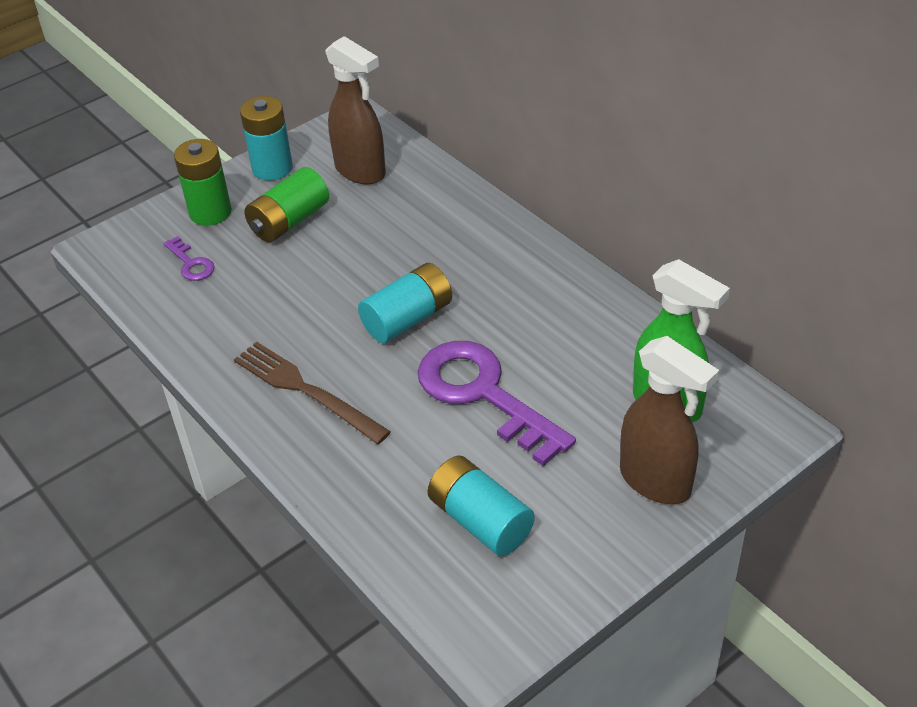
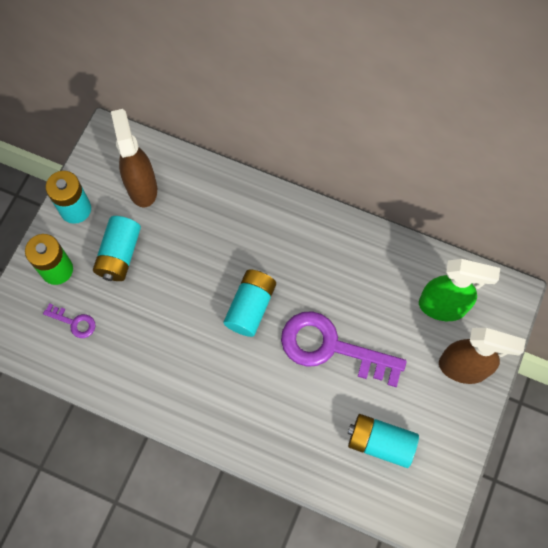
camera: 30 degrees left, 25 degrees up
brown fork [234,342,391,444] -> none
green battery [244,167,329,242] -> turquoise battery [93,216,141,281]
brown spray bottle [325,36,386,185] -> brown spray bottle turned 120 degrees counterclockwise [111,109,157,207]

